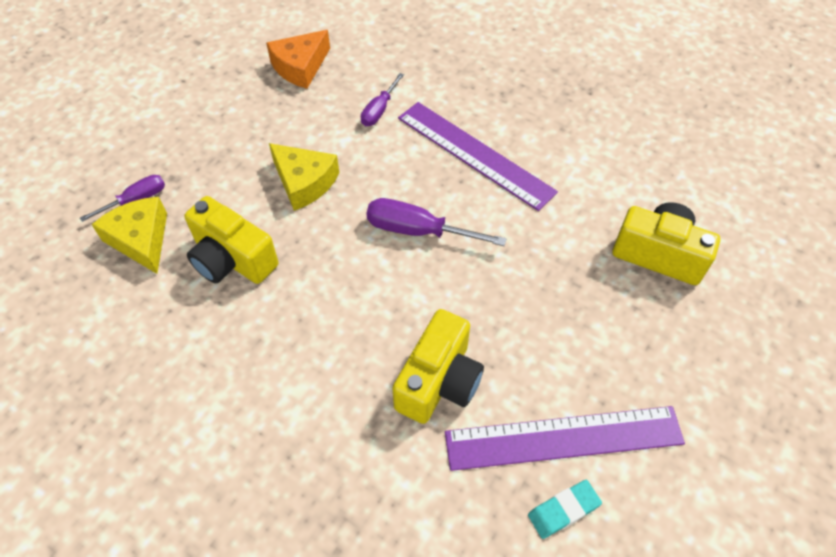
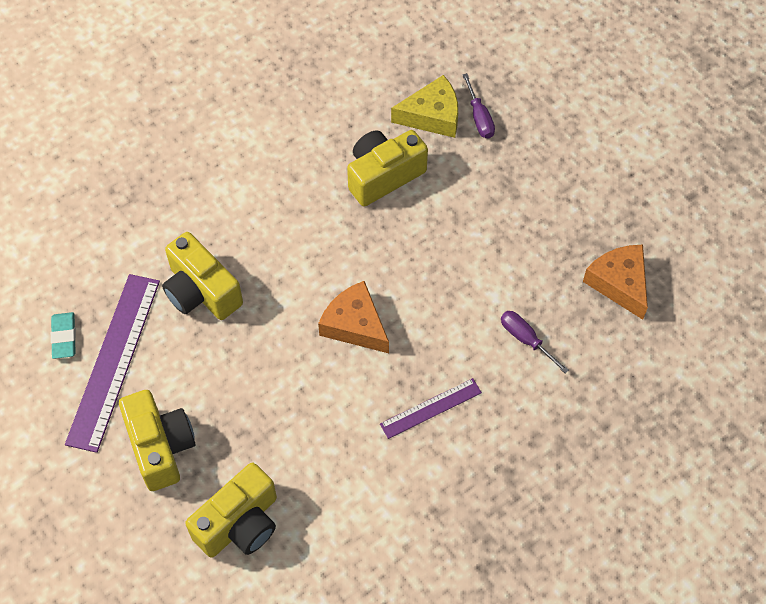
camera: 110 degrees right, 5 degrees up
yellow cheese [269,143,339,211] -> none
purple screwdriver [366,198,507,246] -> orange cheese [318,281,389,353]
purple ruler [398,102,558,211] -> purple ruler [380,378,482,439], size x0.54
none -> yellow camera [119,390,196,491]

